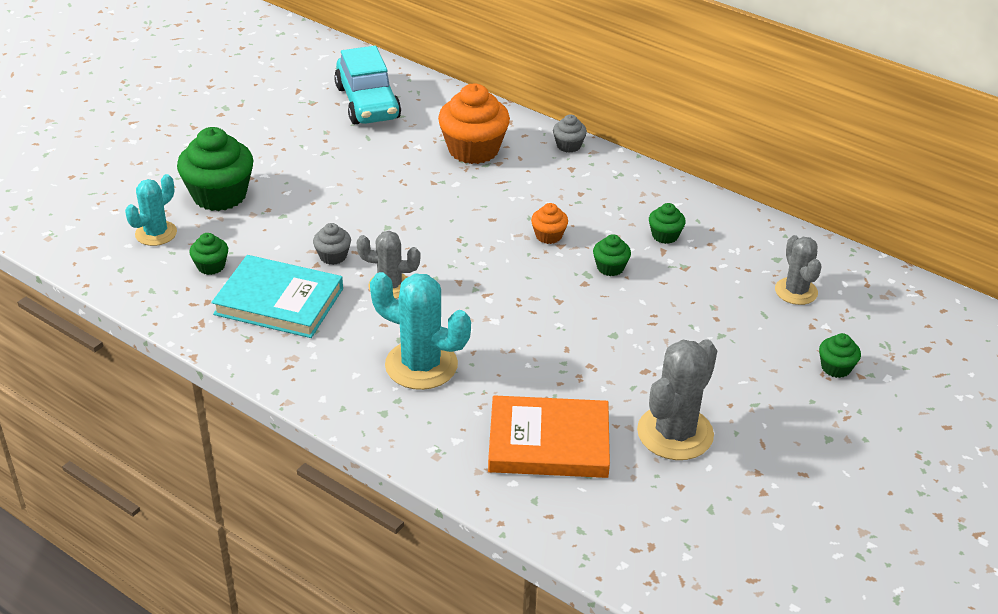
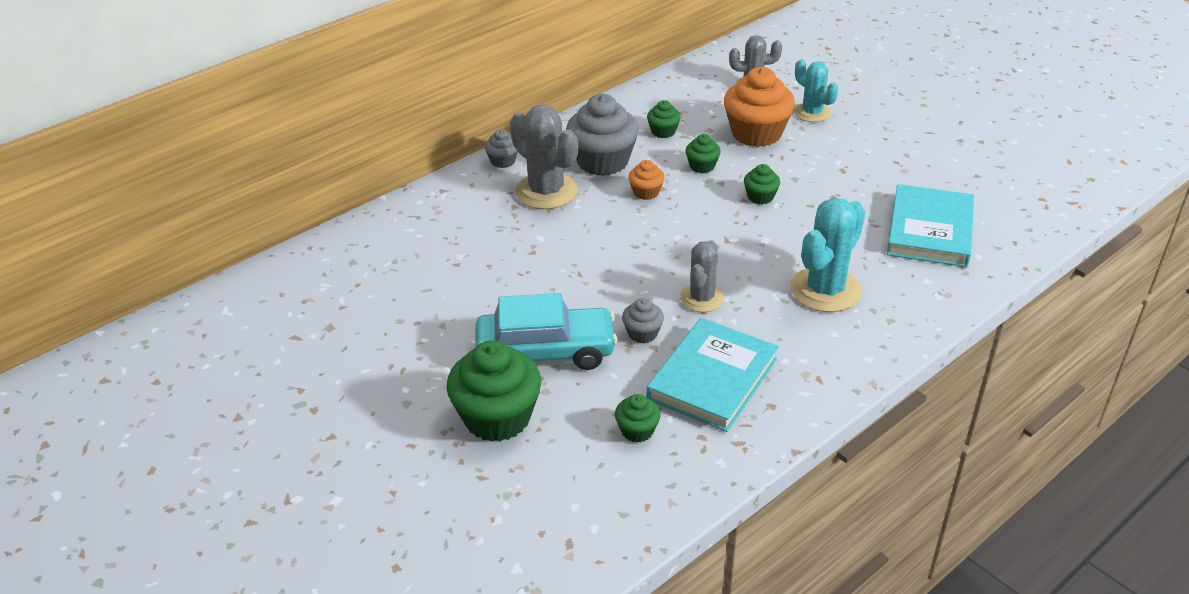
camera: 75 degrees left, 0 degrees up
turquoise cactus [125,174,177,246] -> turquoise cactus moved to [794,59,838,122]
turquoise car [334,46,401,124] -> turquoise car moved to [475,293,618,370]
orange cupcake [438,84,510,164] -> orange cupcake moved to [724,67,795,147]
orange book [488,395,610,478] -> turquoise book [887,184,974,267]
grey cactus [637,339,717,460] -> grey cactus moved to [510,105,578,209]
green cupcake [819,333,861,378] -> green cupcake moved to [744,164,780,205]
none -> grey cupcake [566,94,639,176]

